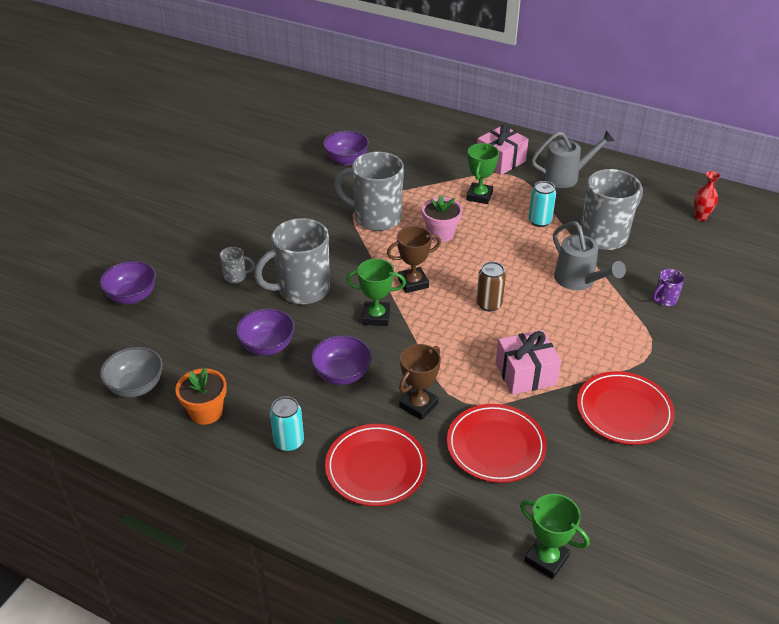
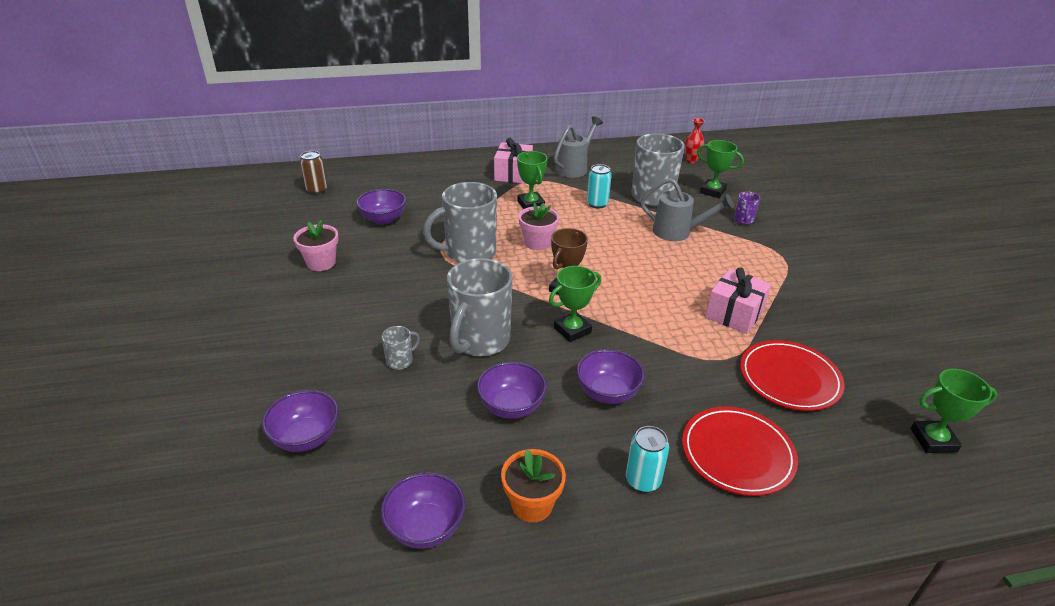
camera: 40 degrees left, 5 degrees down
grey bowl [100,347,163,398] -> purple bowl [381,472,466,549]
brown trophy [399,344,441,420] -> none
brown can [476,262,506,311] -> brown can moved to [300,151,327,194]
red plate [577,371,675,445] -> none
none -> pink flower pot [293,220,339,271]
none -> green trophy [697,140,744,198]

